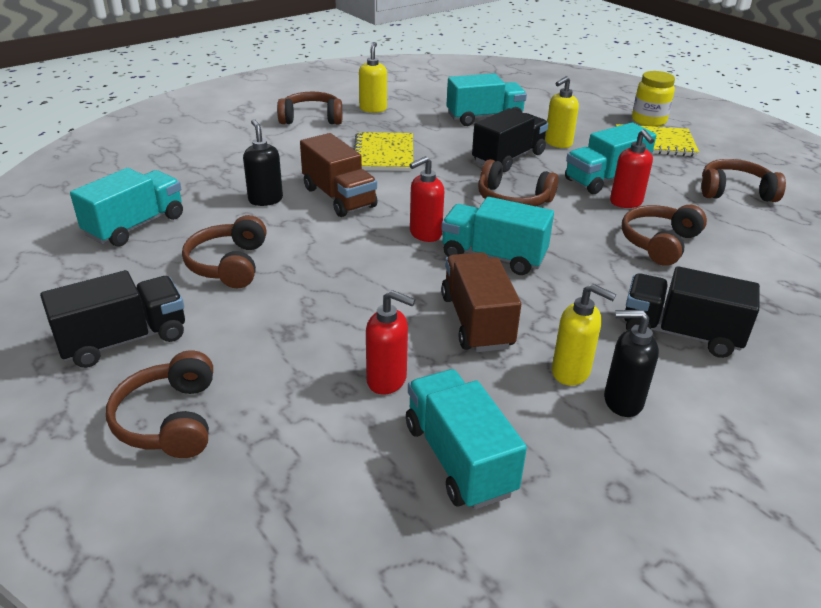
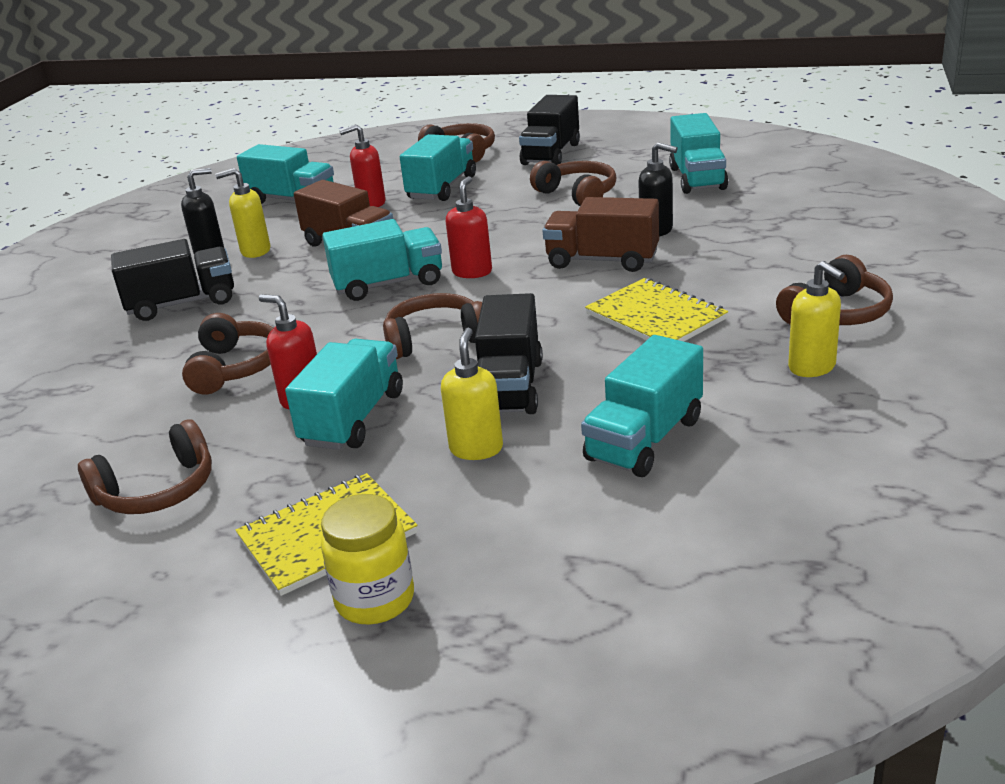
camera: 145 degrees right, 5 degrees down
none -> turquoise truck [400,134,476,201]

